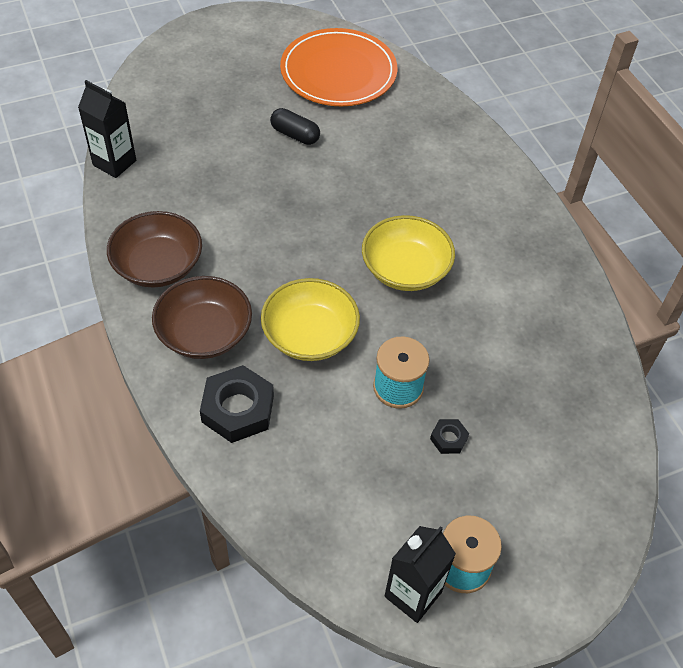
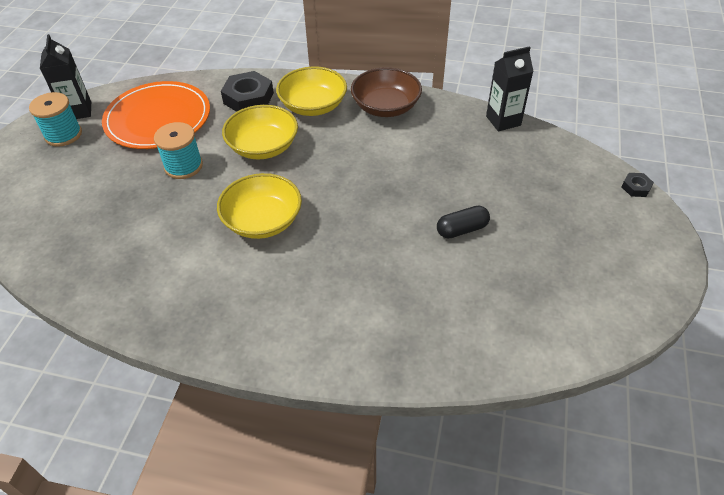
camera: 130 degrees right, 5 degrees down
brown bowl [152,276,252,359] -> yellow bowl [276,66,347,116]
orange plate [280,28,397,106] -> orange plate moved to [102,81,210,149]
black nut [430,419,469,454] -> black nut moved to [622,173,654,197]

